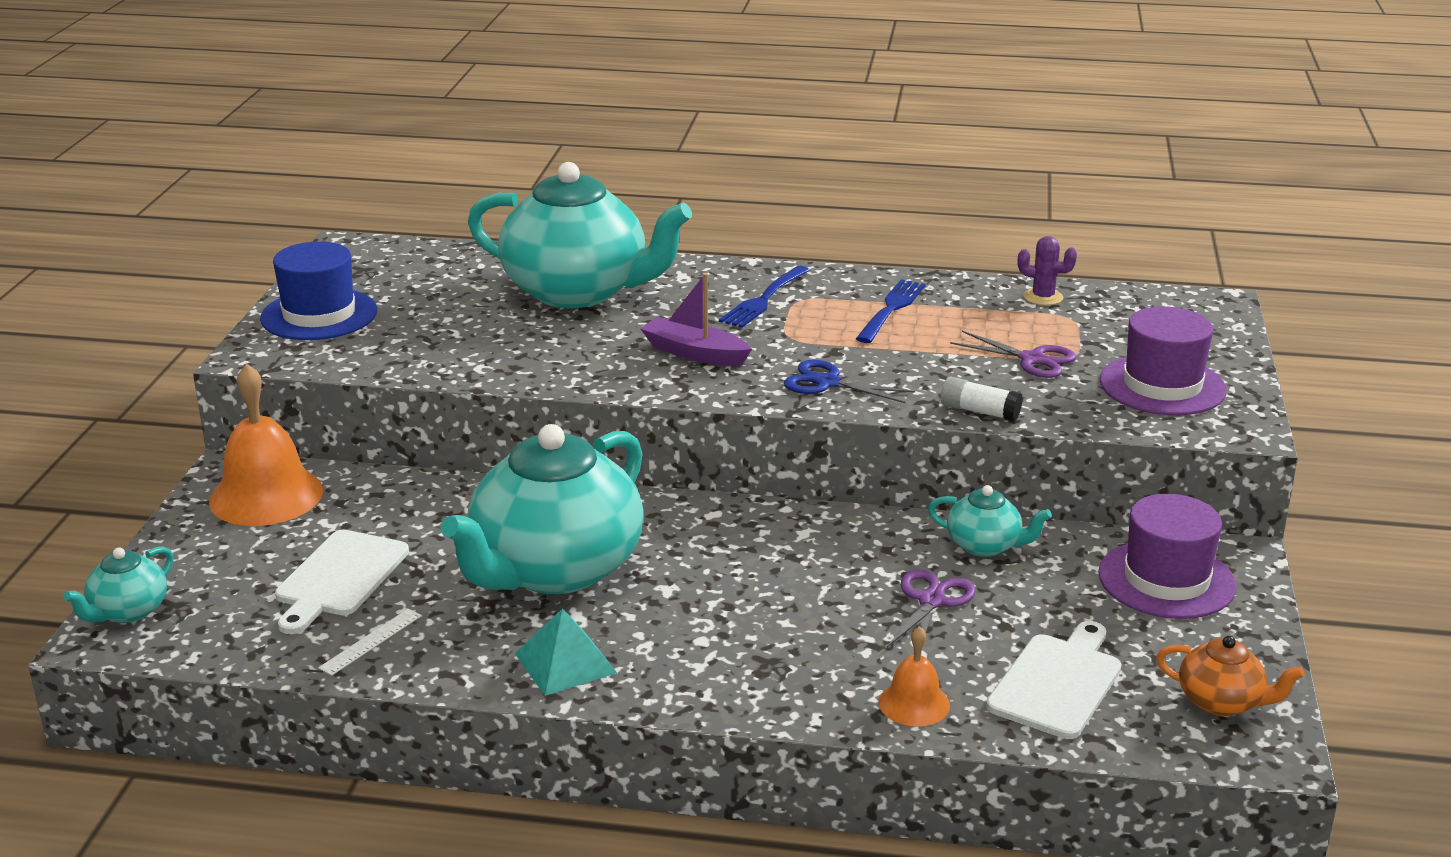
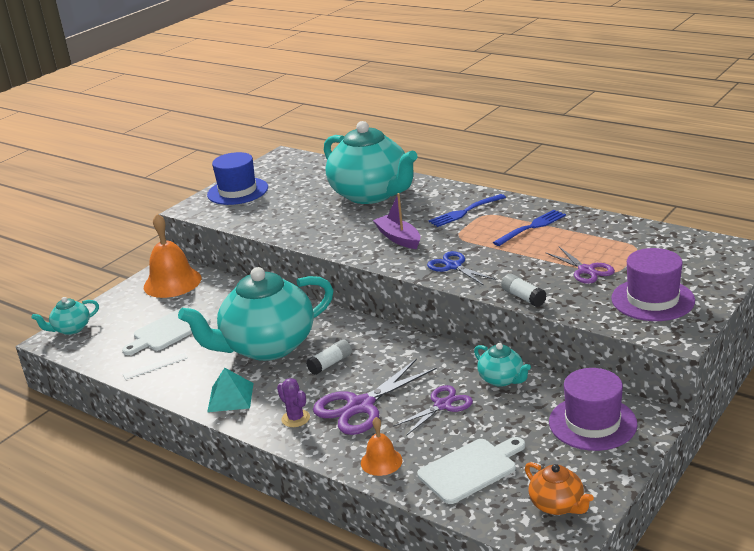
camera: 30 degrees right, 0 degrees up
purple cactus [1018,236,1077,305] -> purple cactus moved to [277,378,310,427]
none -> white glue stick [306,339,352,375]
none -> purple scissors [313,358,437,435]

